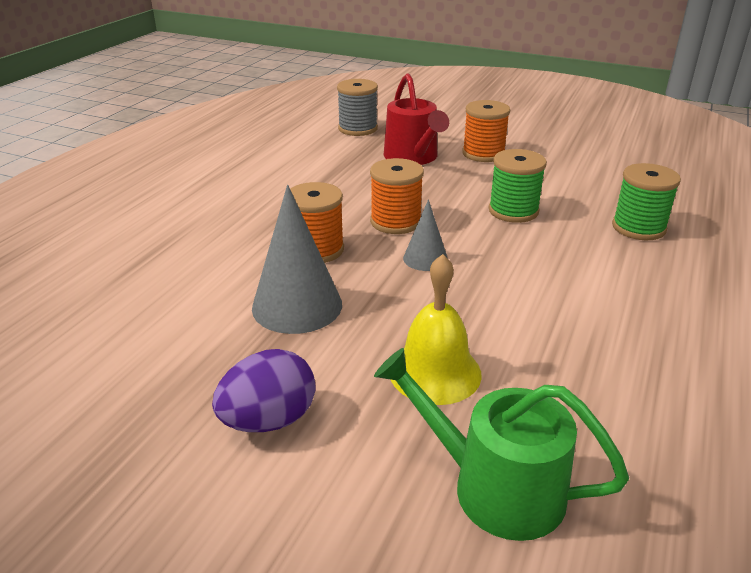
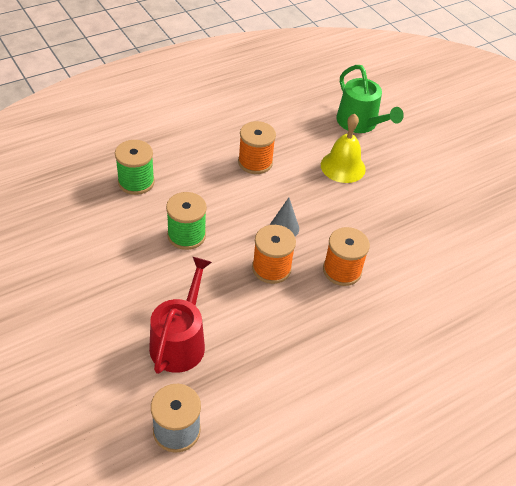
camera: 150 degrees left, 15 degrees up
purple egg [212,349,316,432] -> none
grey cone [252,185,342,334] -> none
orange spool [462,100,510,162] -> orange spool moved to [238,121,276,174]

